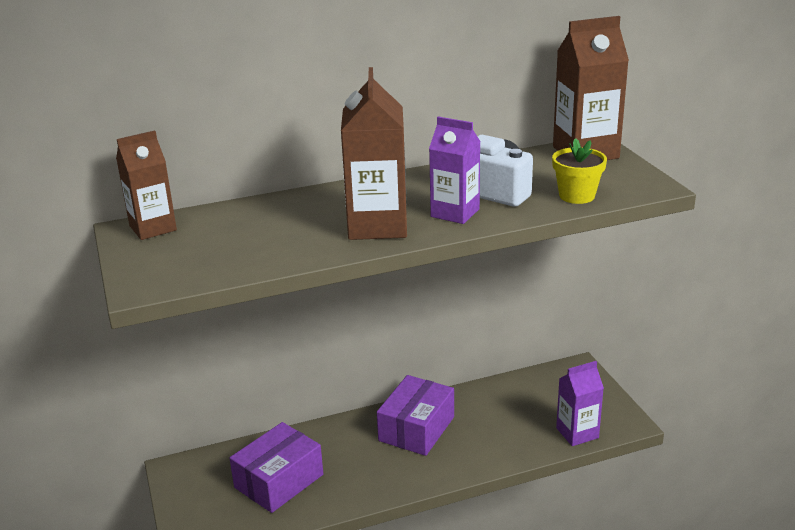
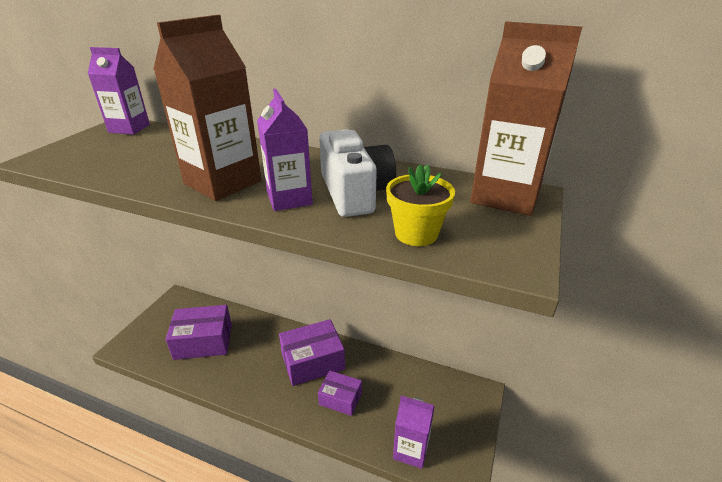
camera: 40 degrees right, 5 degrees up
brown carton [116,130,177,240] -> purple carton [88,47,150,135]
none -> purple box [318,371,362,416]

